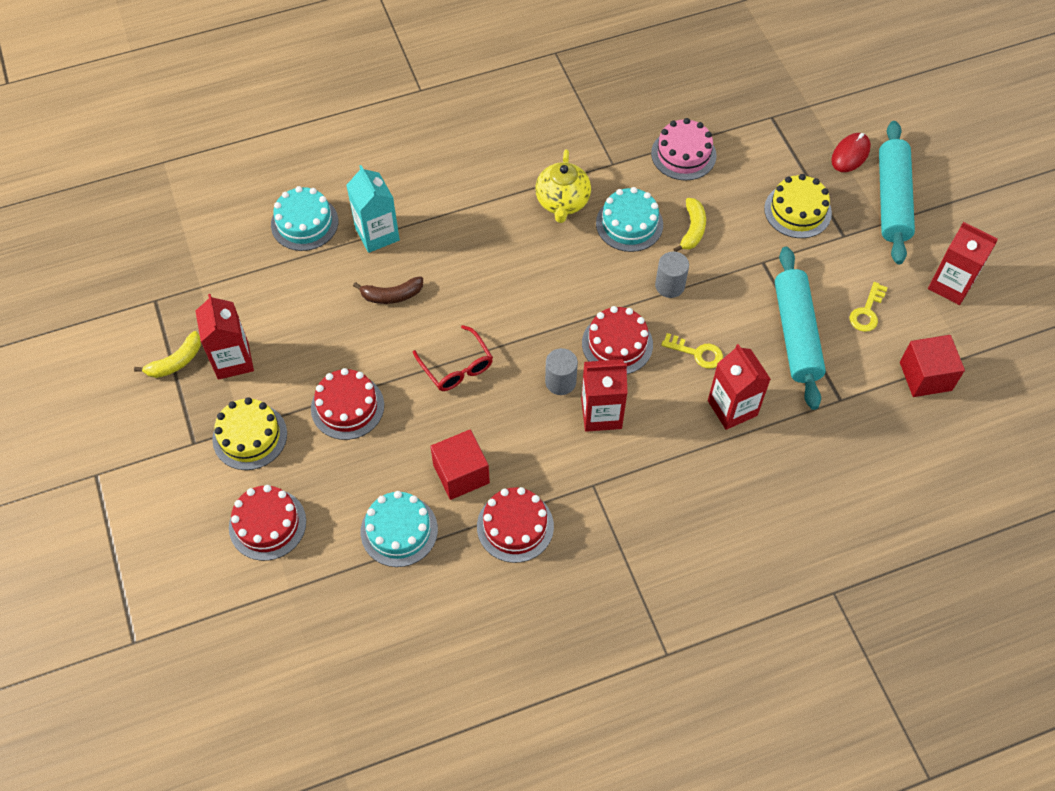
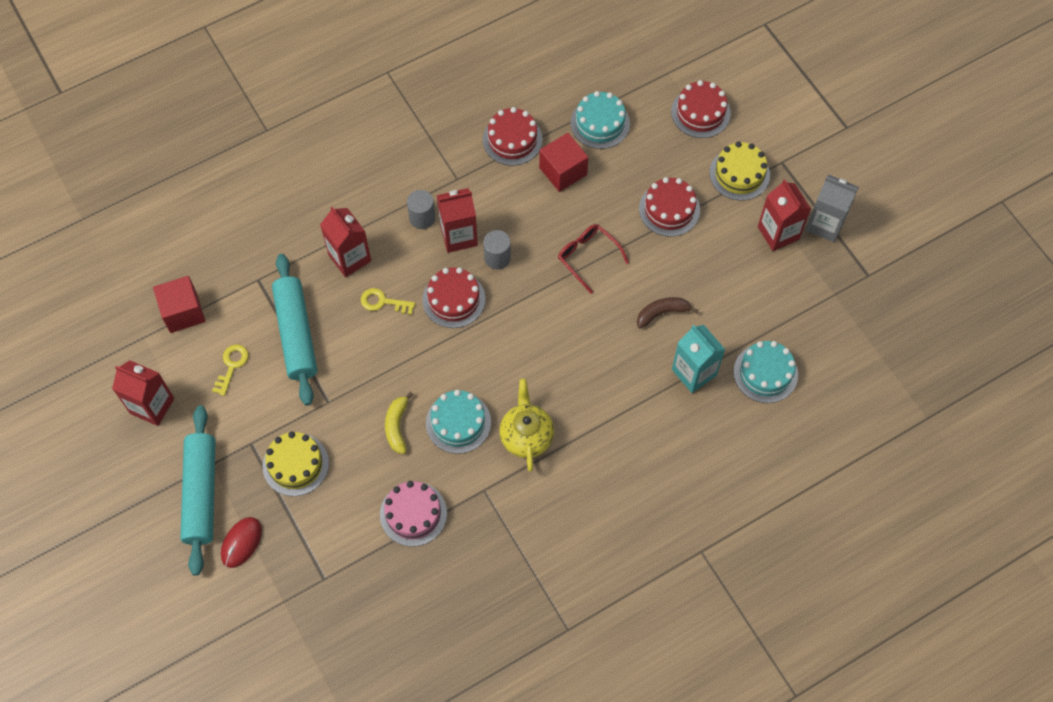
camera: 170 degrees right, 5 degrees up
yellow banana [134,331,201,378] -> grey carton [806,175,859,242]
grey cylinder [655,252,689,298] -> grey cylinder moved to [407,190,436,229]

